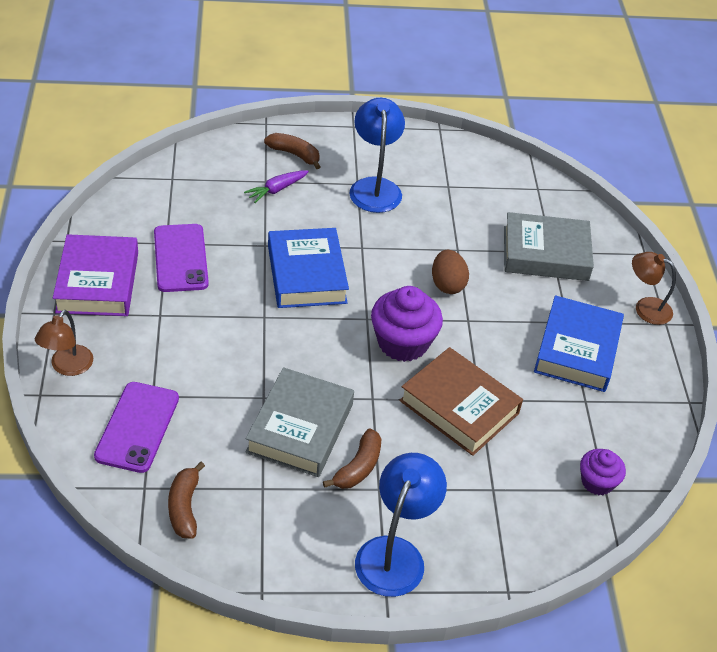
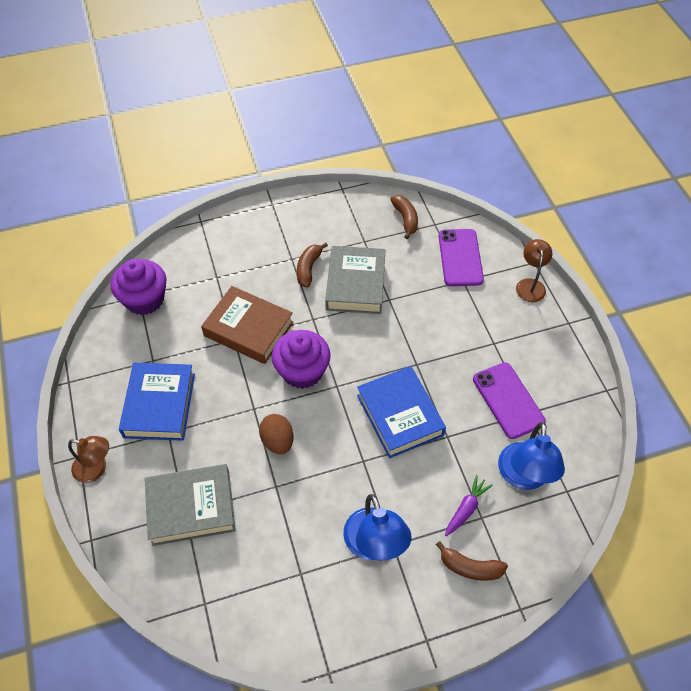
camera: 170 degrees right, 10 degrees up
purple book [53,234,138,316] -> none
blue lamp [355,453,447,597] -> blue lamp moved to [498,422,565,490]
purple cupcake [580,449,626,495] -> purple cupcake [111,259,166,315], size x1.70

